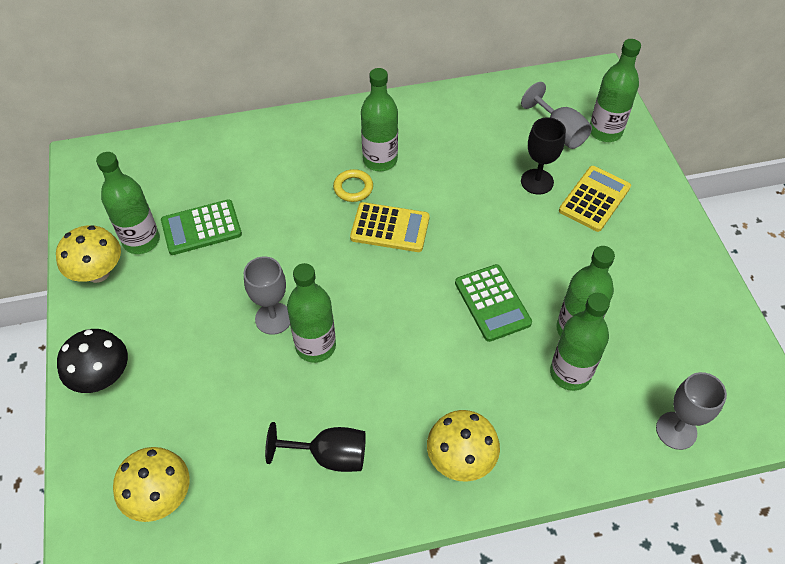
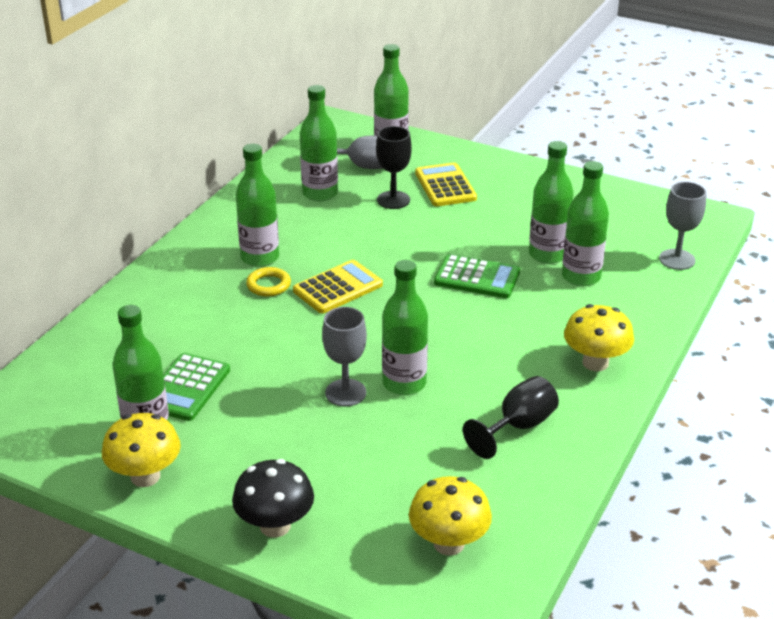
camera: 50 degrees left, 20 degrees down
none -> green bottle [300,85,338,201]

